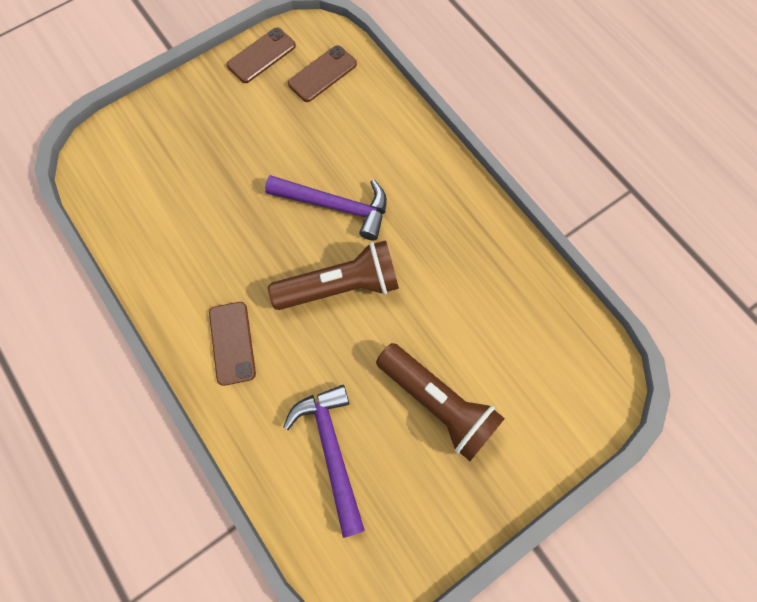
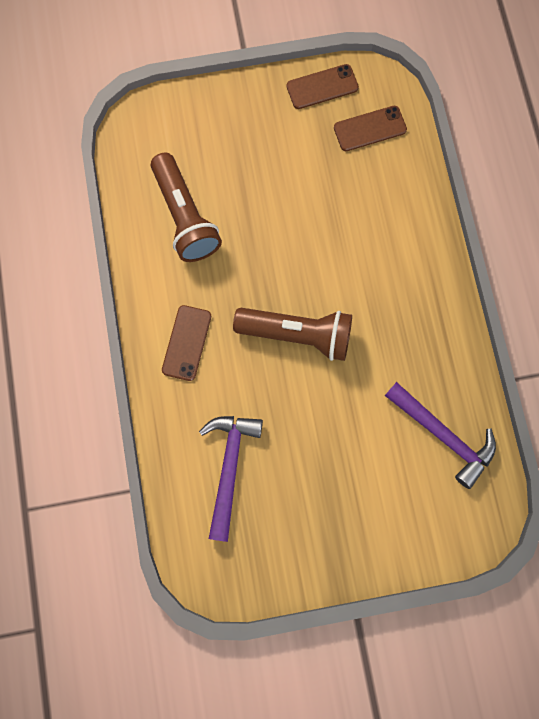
camera: 25 degrees right, 5 degrees up
purple hammer [265,175,387,240] -> purple hammer moved to [385,382,496,489]
brown flashlight [376,343,505,461] -> brown flashlight moved to [151,153,222,262]

